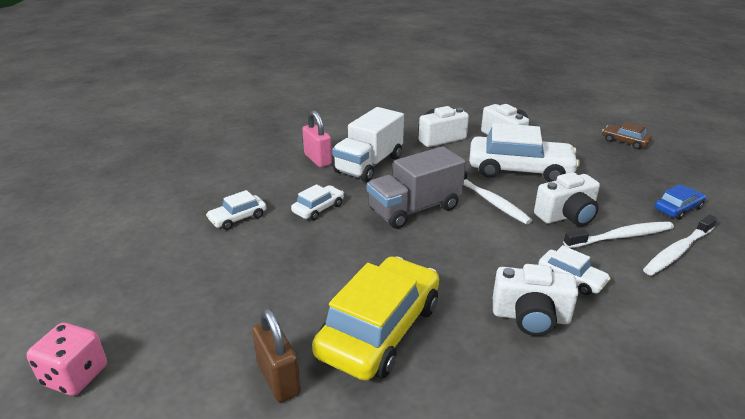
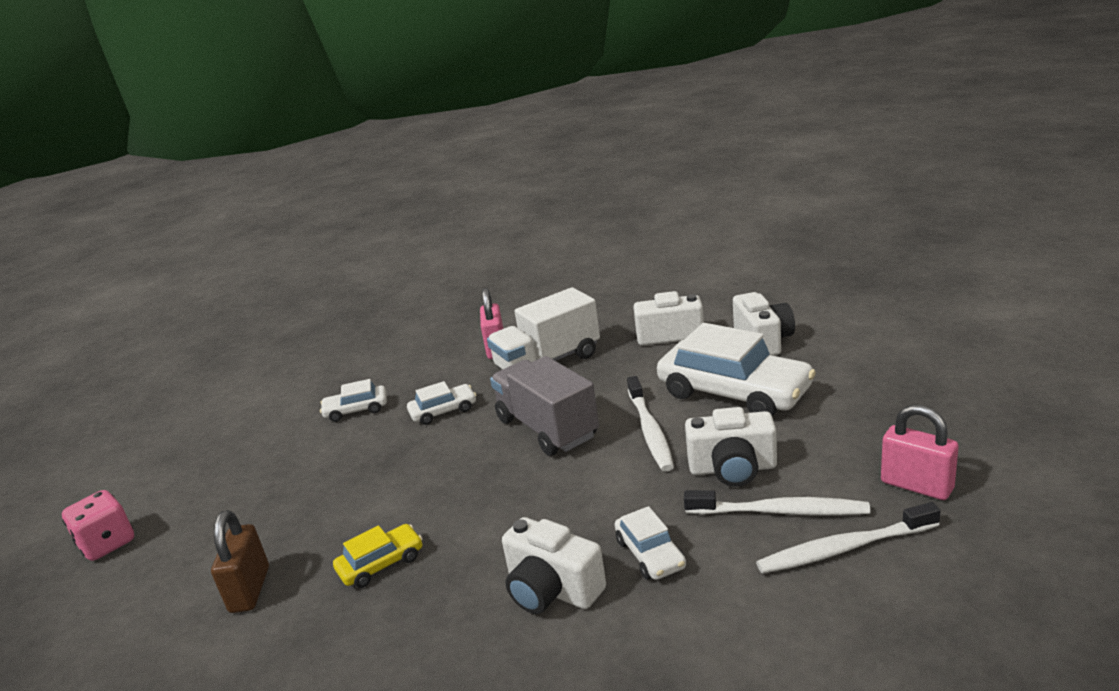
camera: 30 degrees right, 5 degrees down
yellow car [312,256,439,381] -> yellow car [333,524,423,588], size x0.48
grey truck [367,146,466,229] -> grey truck turned 60 degrees clockwise [490,356,599,456]
brown car [602,122,652,149] -> none
blue car [655,184,706,220] -> pink padlock [881,405,959,500]

